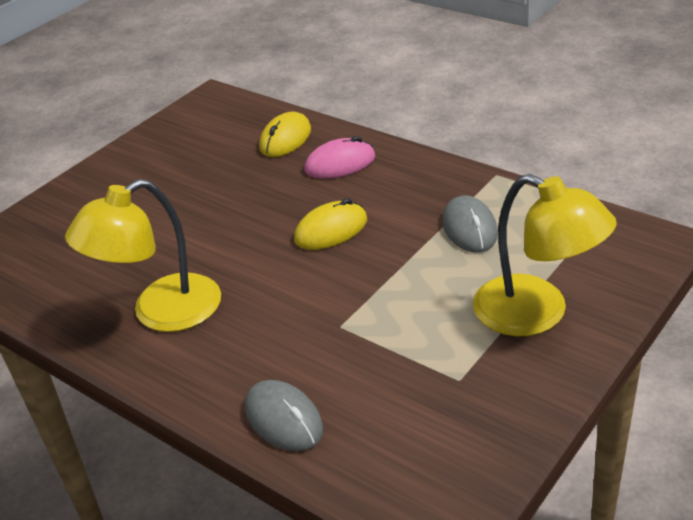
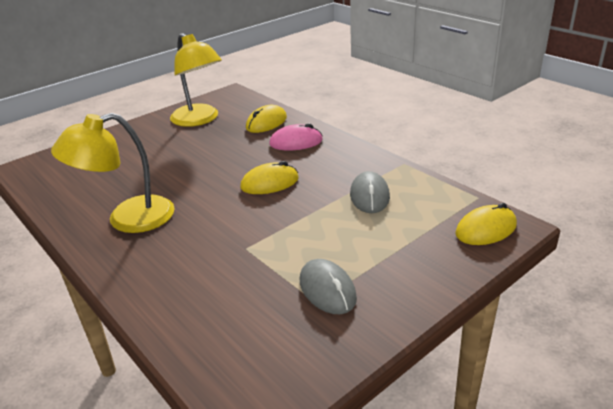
camera: 10 degrees right, 5 degrees down
grey mouse [245,380,323,451] -> grey mouse moved to [300,259,357,314]
yellow lamp [473,174,617,336] -> yellow lamp moved to [170,33,222,127]
none -> yellow mouse [455,203,517,245]

